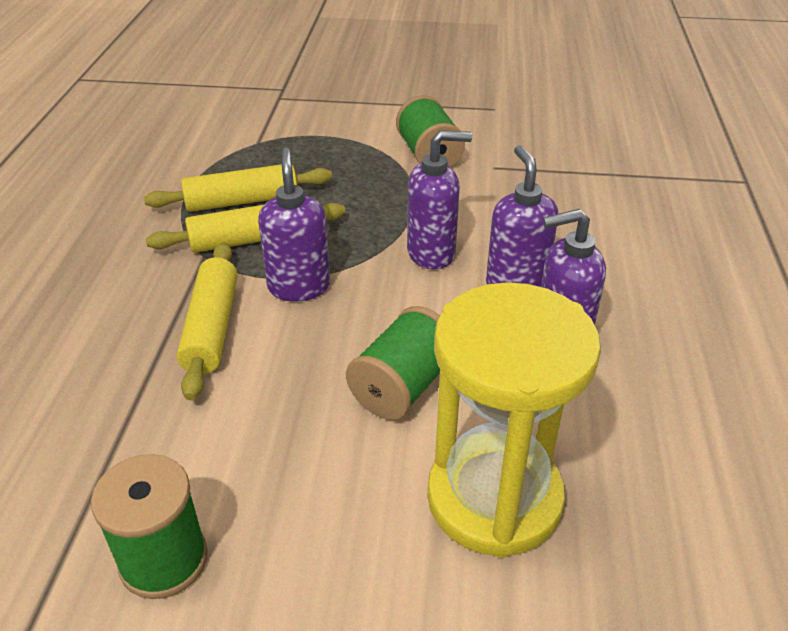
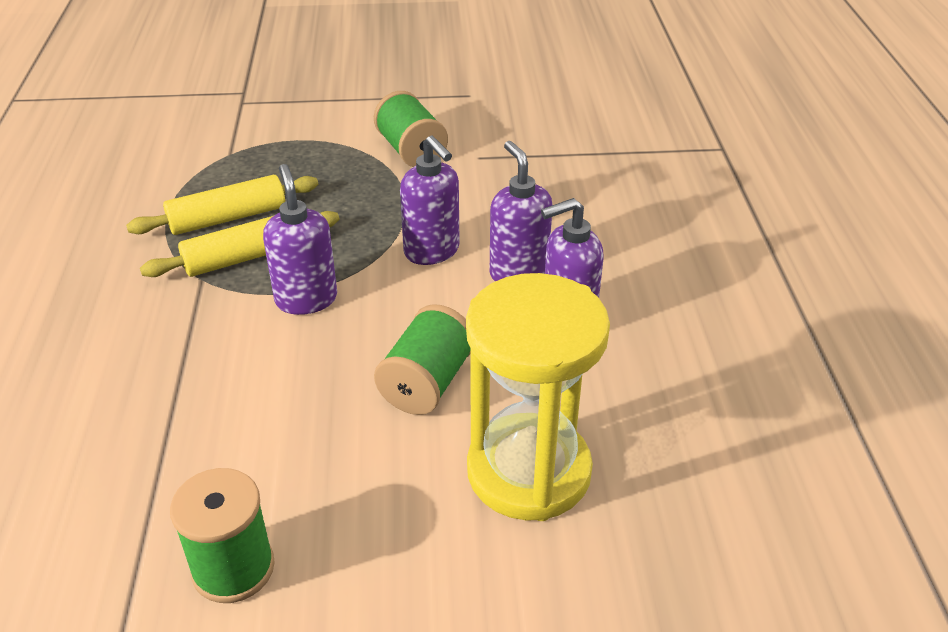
camera: 10 degrees left, 0 degrees up
yellow rolling pin [177,242,237,400] -> none
purple soap dispenser [407,130,472,270] -> purple soap dispenser turned 75 degrees clockwise [400,136,460,265]

